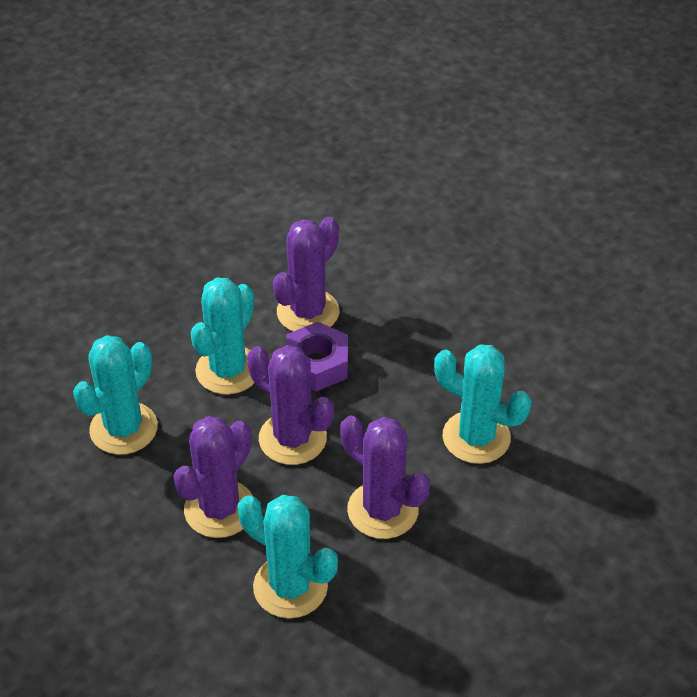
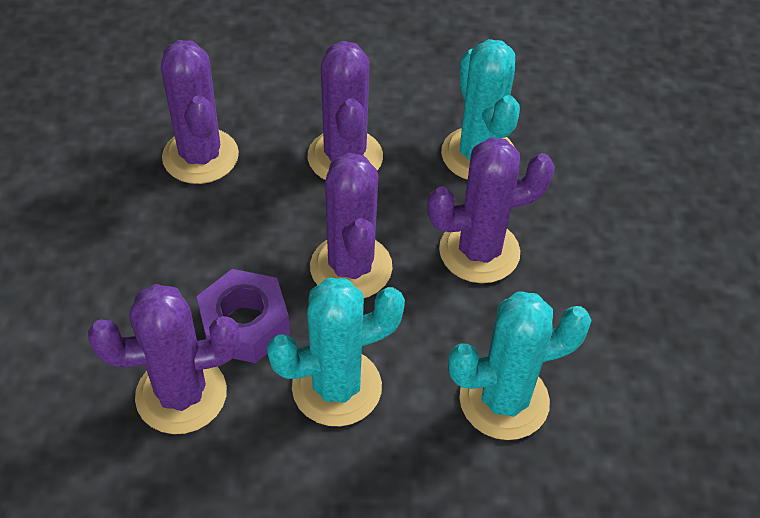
camera: 140 degrees left, 5 degrees up
turquoise cactus [434,344,532,464] -> purple cactus [161,40,239,184]

